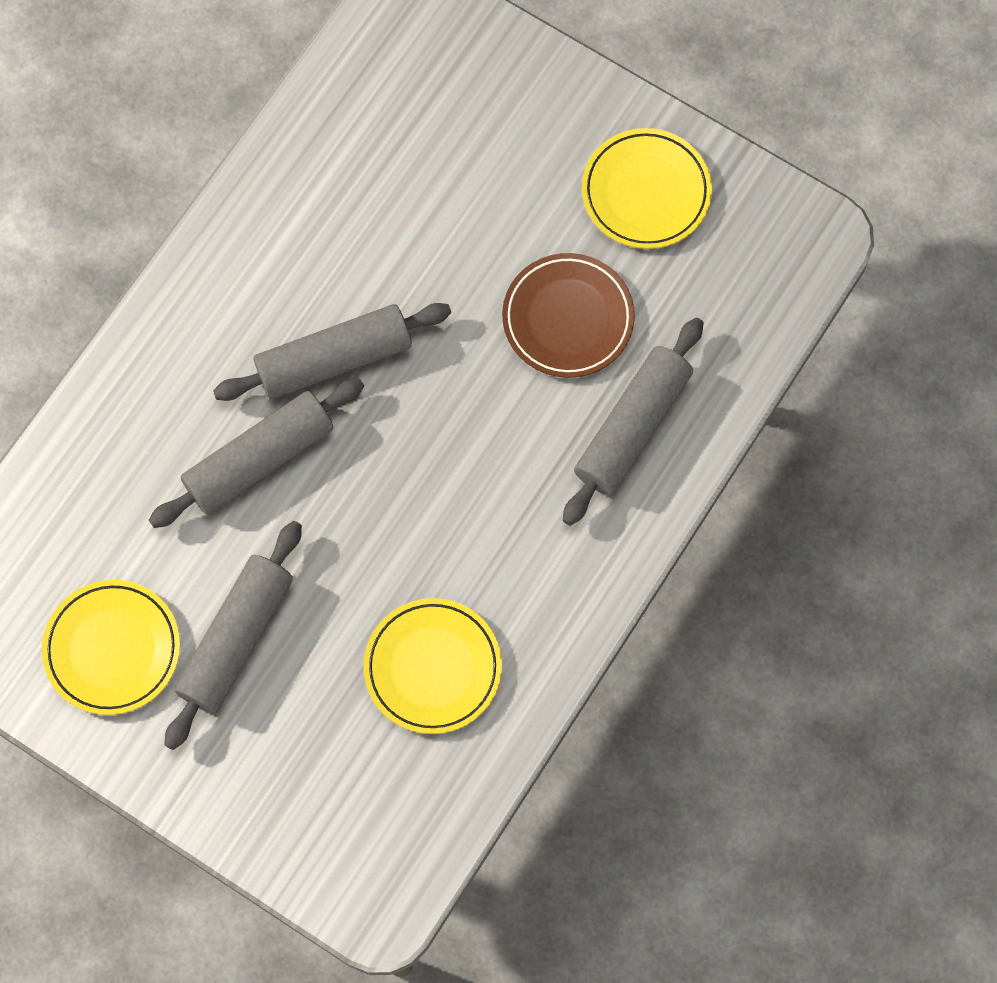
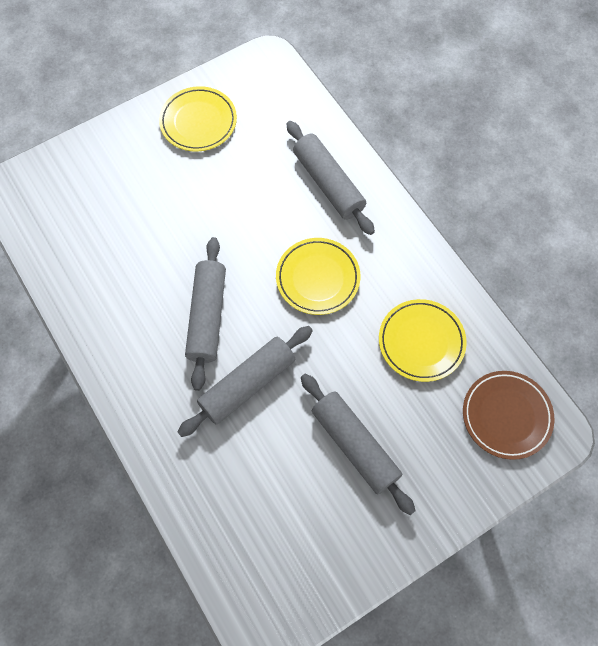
camera: 65 degrees left, 5 degrees down
yellow plate [42,580,180,715] -> yellow plate moved to [276,238,360,315]
grey rolling pin [149,378,364,528] -> grey rolling pin turned 60 degrees clockwise [178,326,313,437]
brown plate [502,253,635,378] -> brown plate moved to [463,371,555,460]

